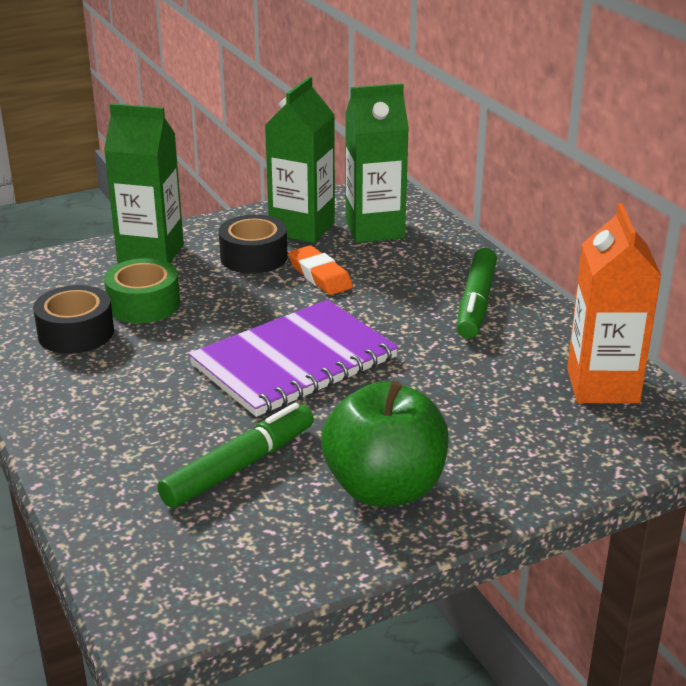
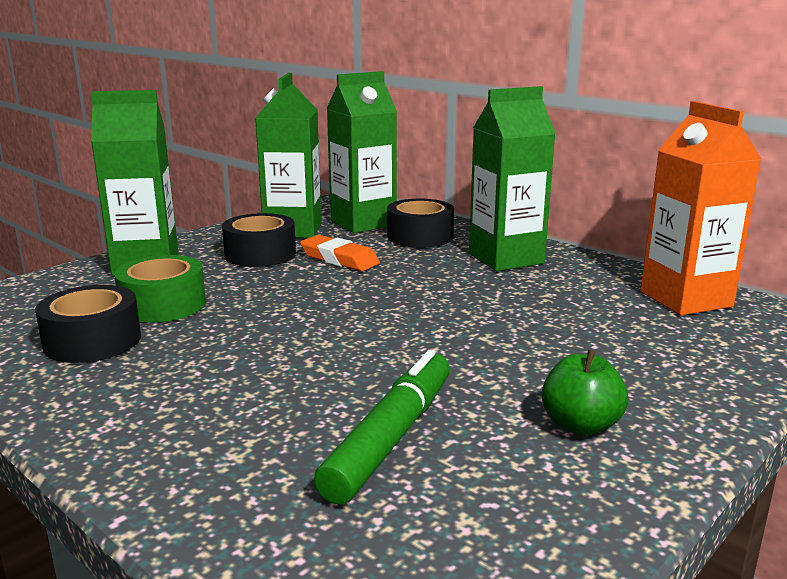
camera: 20 degrees left, 10 degrees down
purple notebook [189,300,399,417] -> none
green apple [321,381,449,507] -> green apple [542,349,628,436], size x0.52
green marker [457,248,497,339] -> green carton [469,86,556,271]
none -> black tape [387,199,454,248]

